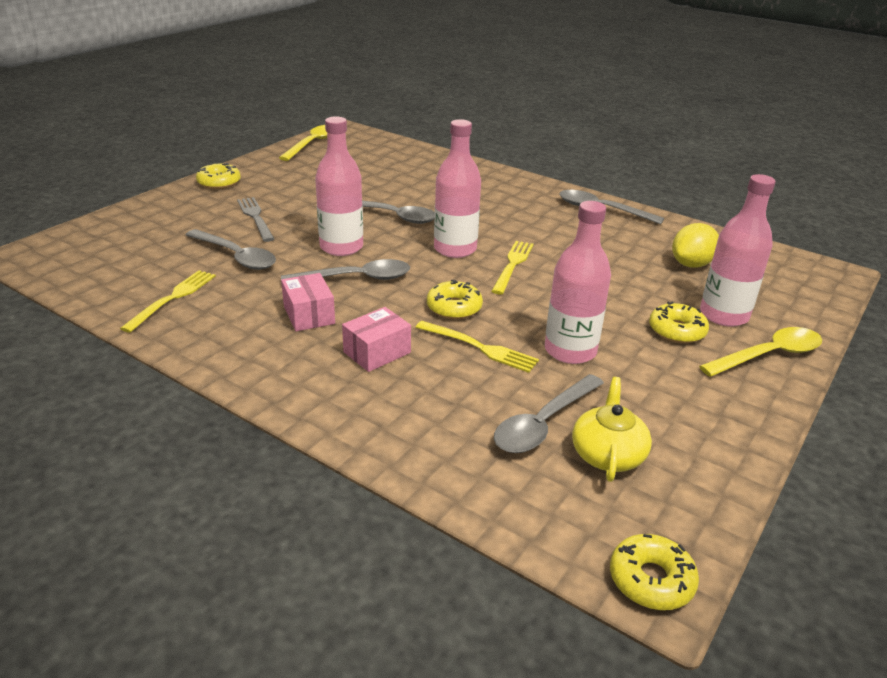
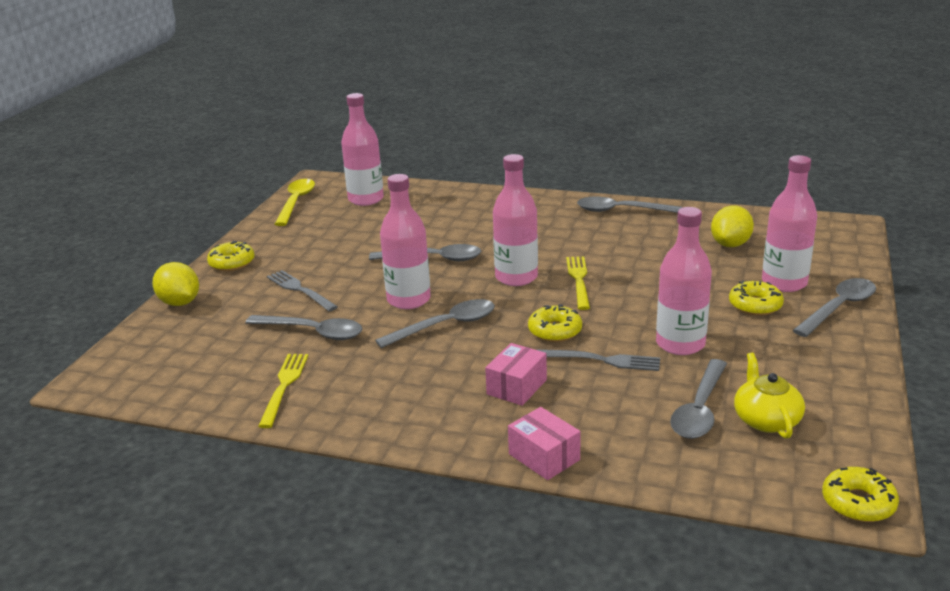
camera: 15 degrees left, 5 degrees down
pink box [281,273,335,331] -> pink box moved to [508,407,581,480]
yellow fork [415,321,539,373] -> grey fork [537,349,660,371]
yellow spoon [699,327,822,377] -> grey spoon [793,278,876,337]
none -> yellow lemon [152,262,199,306]
none -> pink bottle [341,93,384,206]

